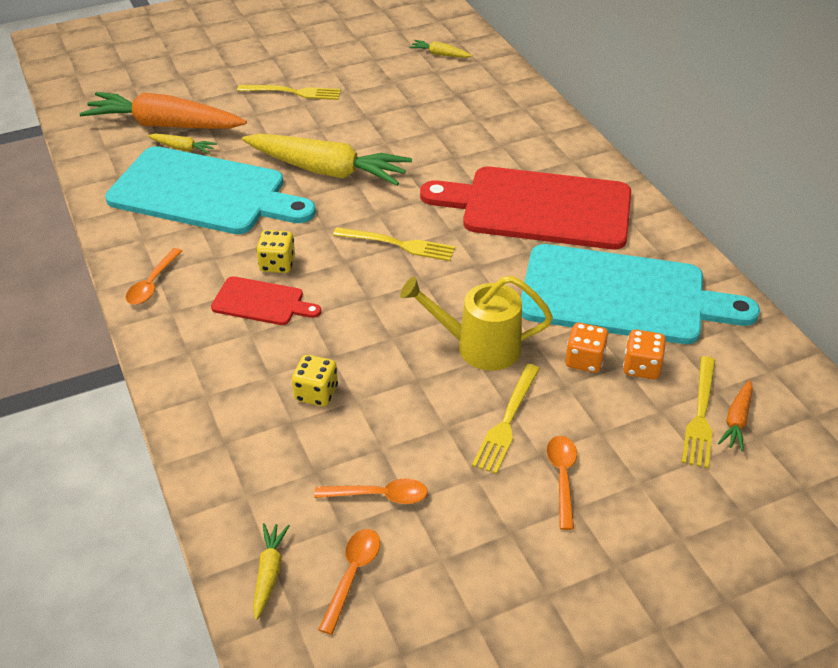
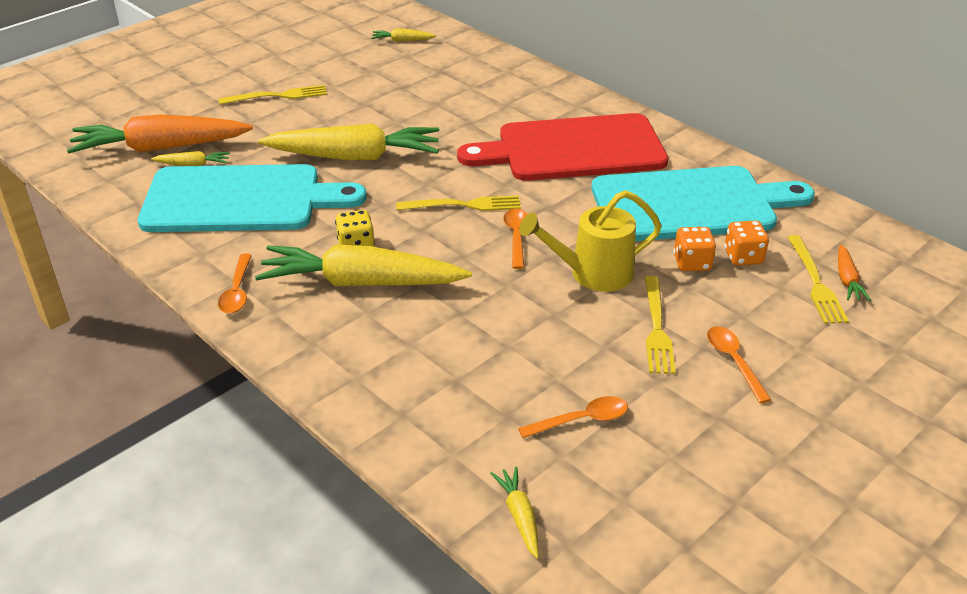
camera: 20 degrees left, 5 degrees down
red cutting board [211,276,321,325] -> yellow carrot [255,245,472,286]
yellow dice [292,355,338,406] -> none
orange spoon [318,529,380,635] -> orange spoon moved to [503,208,527,269]

